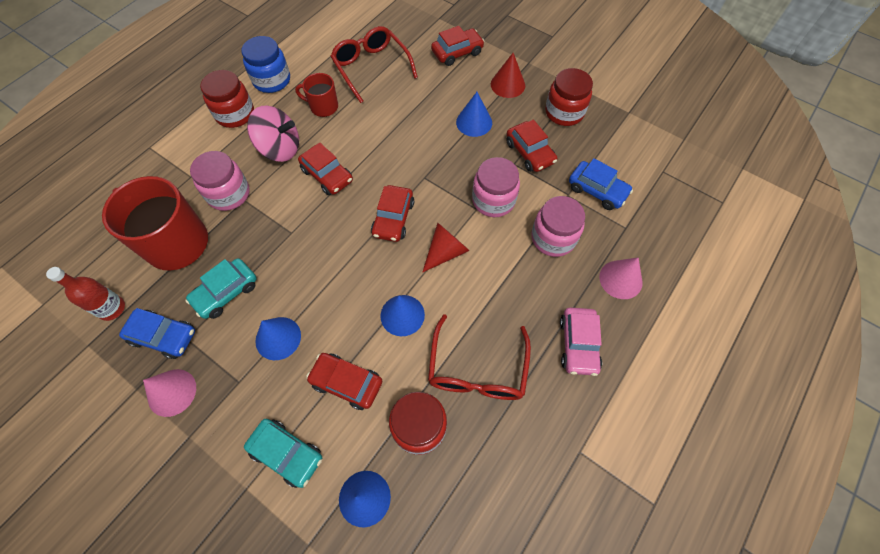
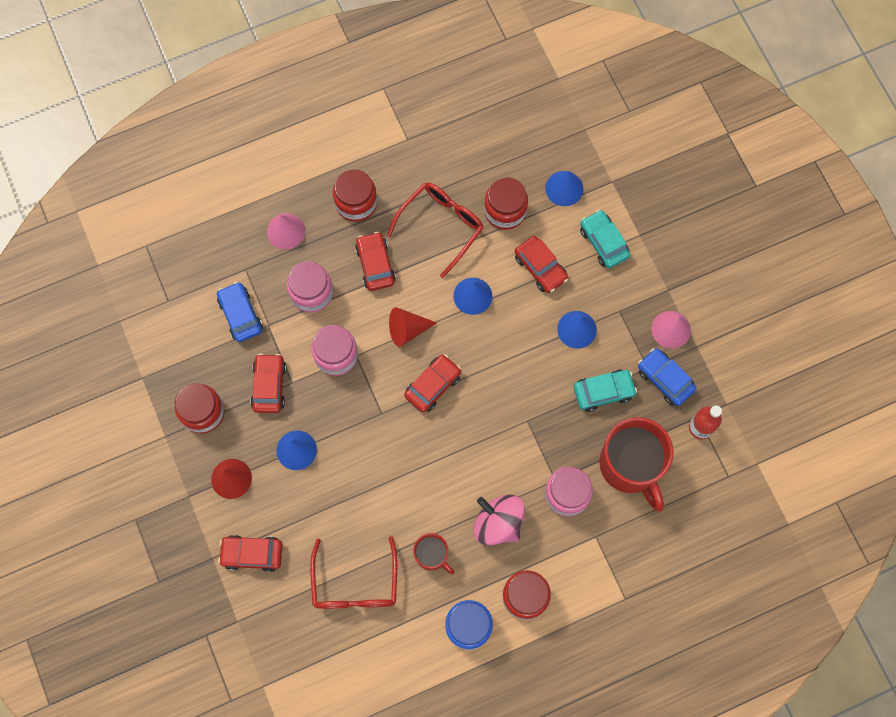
camera: 150 degrees left, 10 degrees up
red car [298,142,353,195] -> red car moved to [355,232,396,291]
pink car [560,308,602,376] -> red jar [333,169,377,222]

